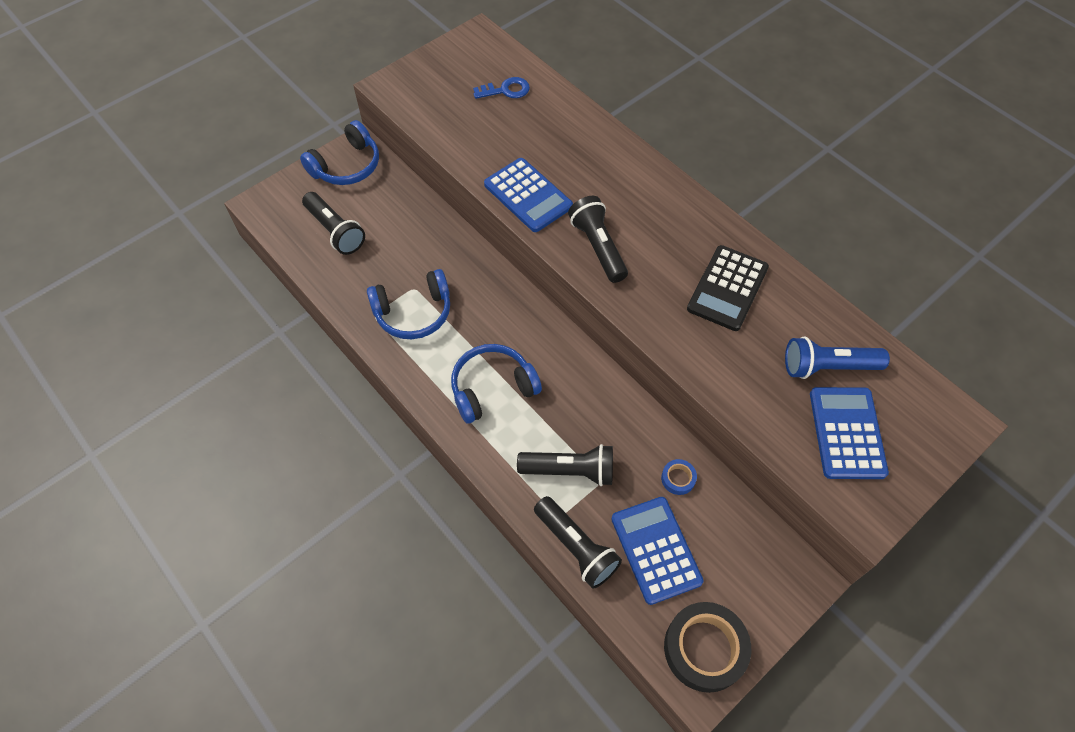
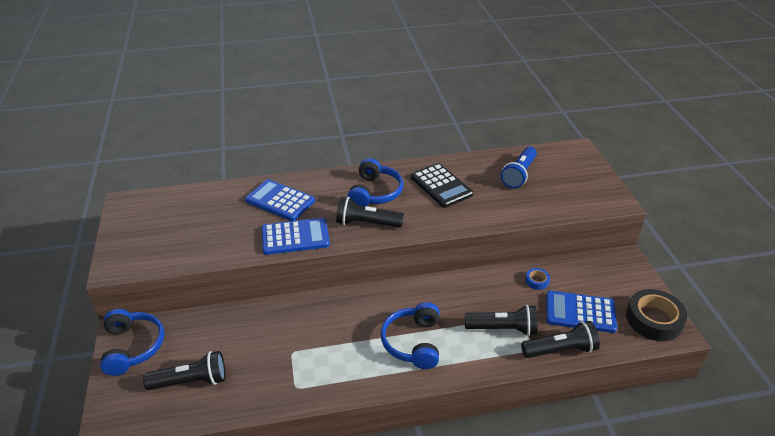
camera: 60 degrees left, 20 degrees down
blue headphones [367,269,450,339] -> blue headphones moved to [347,158,404,207]
blue key [473,77,530,99] -> none
black flashlight [517,444,613,486] -> black flashlight turned 60 degrees clockwise [465,305,538,336]
blue calculator [810,387,889,479] -> blue calculator moved to [245,179,315,221]

